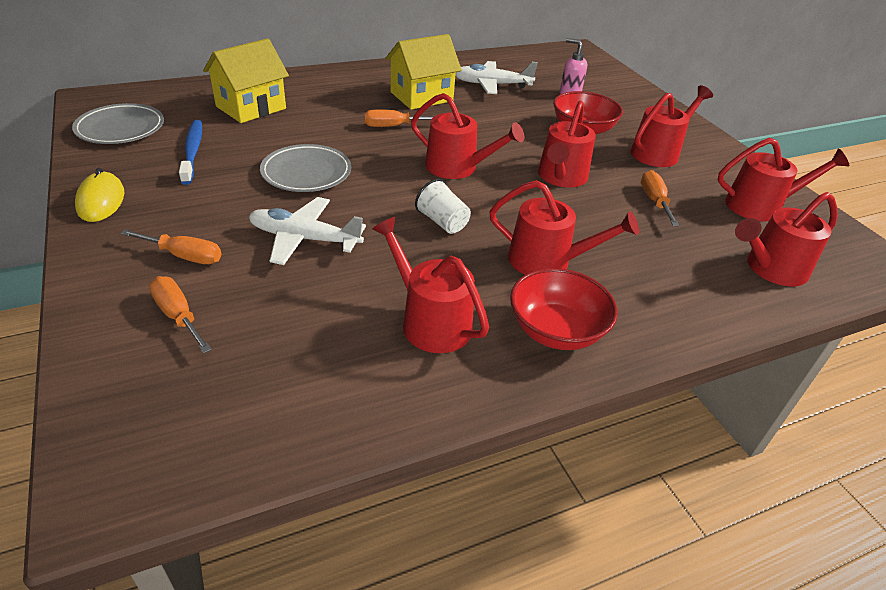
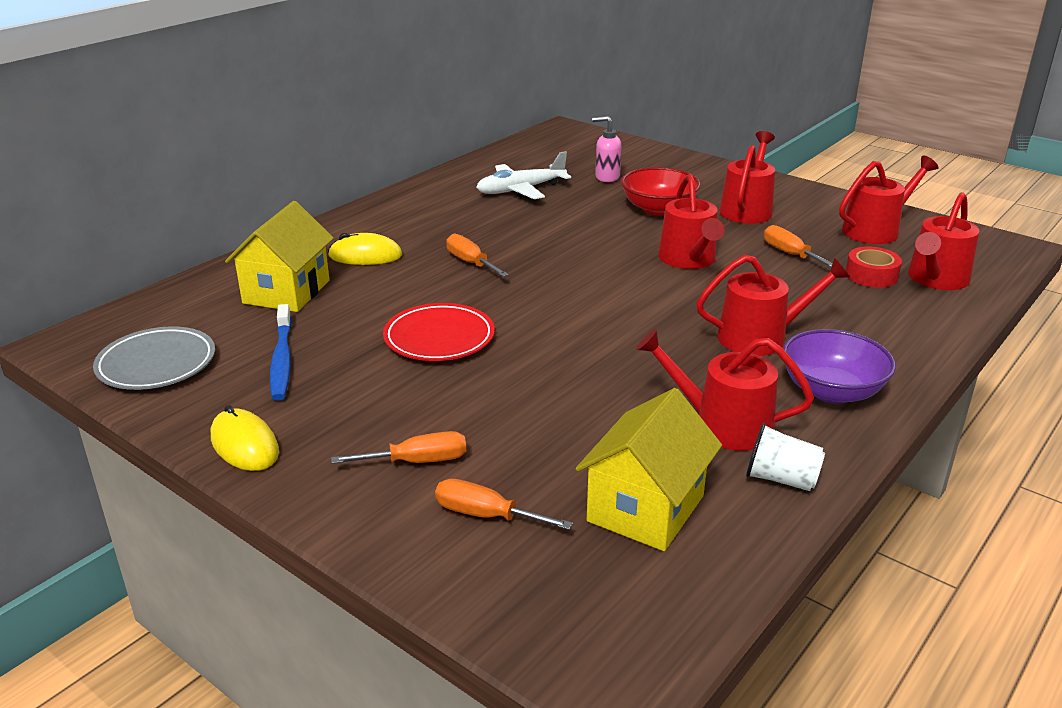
camera: 25 degrees left, 10 degrees down
blue toothbrush [179,120,202,185] -> blue toothbrush turned 150 degrees counterclockwise [270,304,292,400]
white plane [249,197,366,265] -> none
grey plate [260,144,351,192] -> red plate [383,303,495,361]
orange screwdriver [364,110,434,127] -> orange screwdriver turned 90 degrees clockwise [446,234,509,277]
yellow house [385,34,462,110] -> yellow house moved to [575,388,722,551]
red watering can [411,93,524,179] -> none
white cup [415,179,471,234] -> white cup moved to [746,423,825,491]
red bowl [510,268,618,350] -> purple bowl [783,329,896,404]
none -> yellow mouse [328,233,402,265]
none -> red tape [846,247,902,288]

